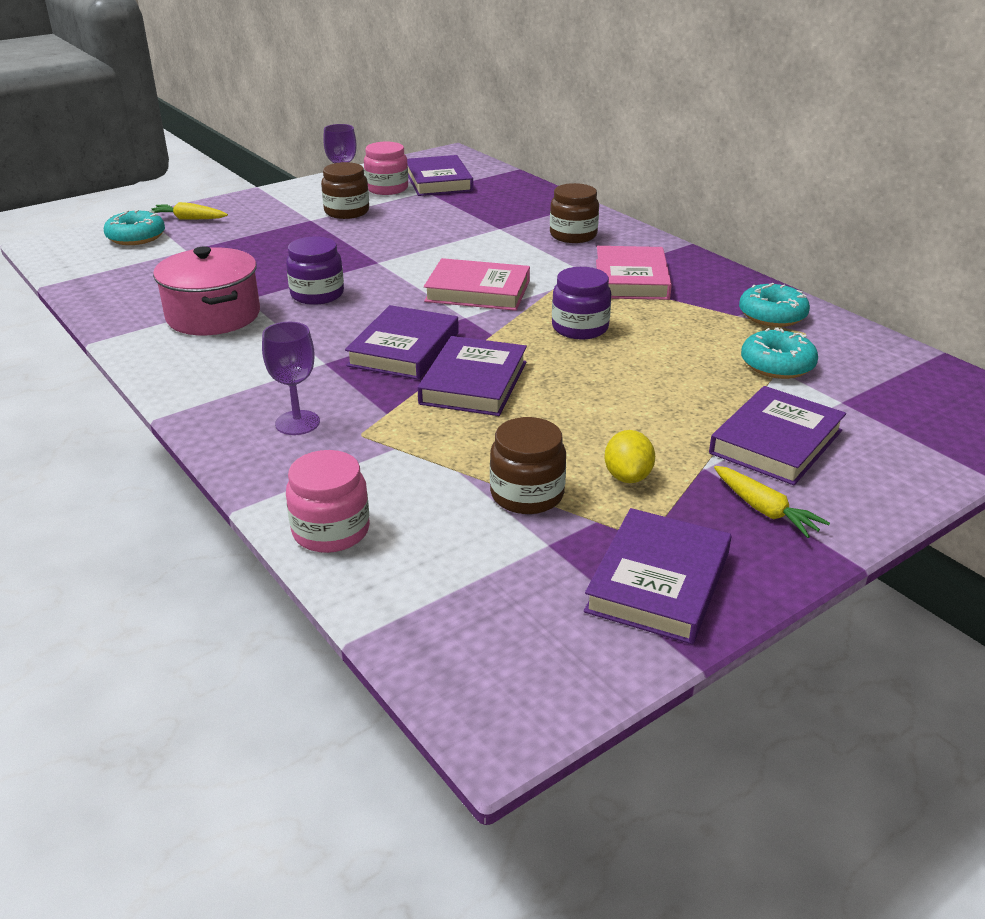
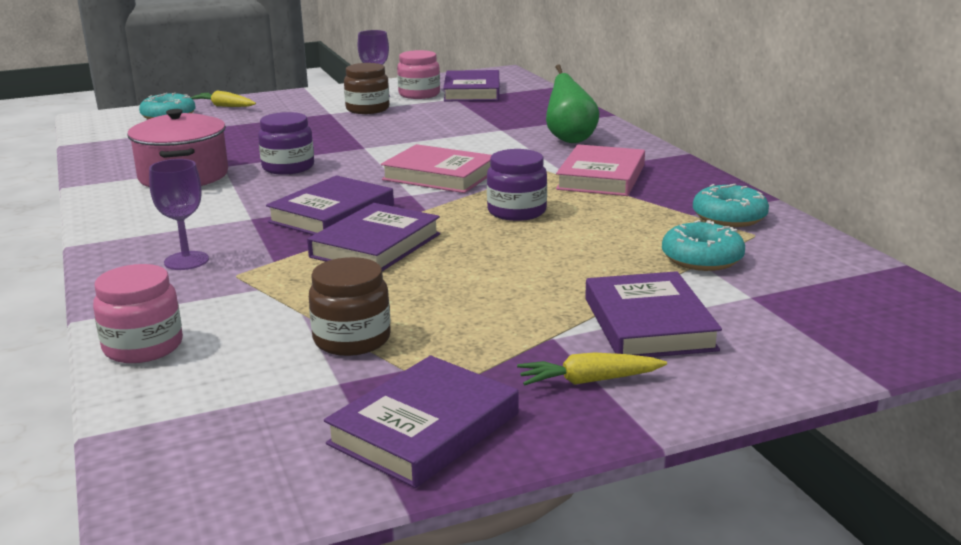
camera: 15 degrees right, 10 degrees down
brown jar [550,183,599,243] -> green pear [546,64,599,143]
yellow lemon [604,430,655,483] -> none
purple book [709,386,846,485] -> purple book turned 60 degrees counterclockwise [585,271,722,357]
yellow carrot [714,466,830,538] -> yellow carrot turned 105 degrees clockwise [517,352,667,385]

